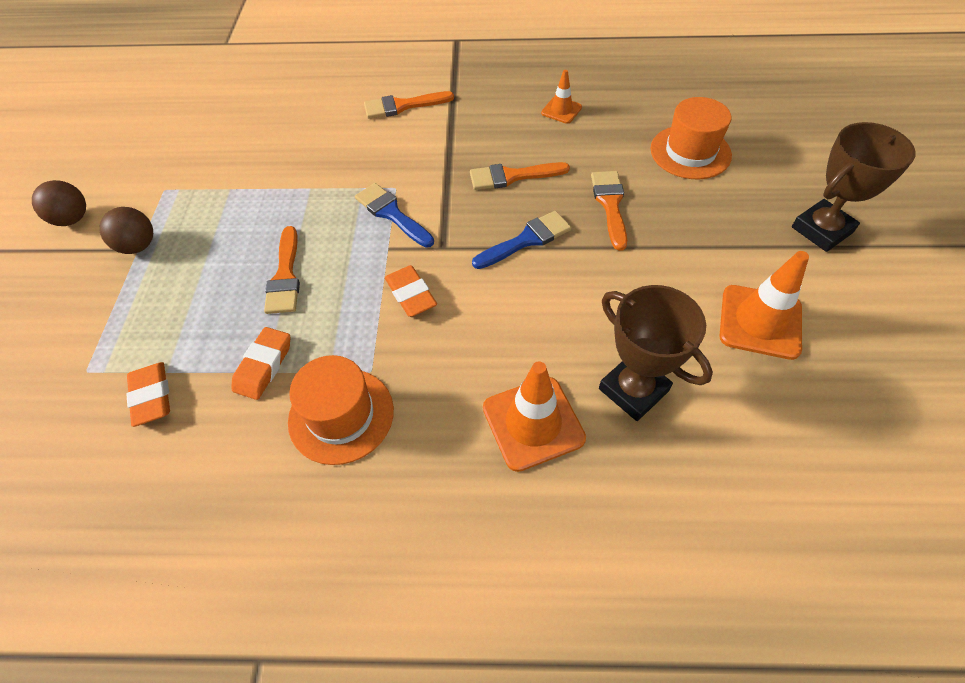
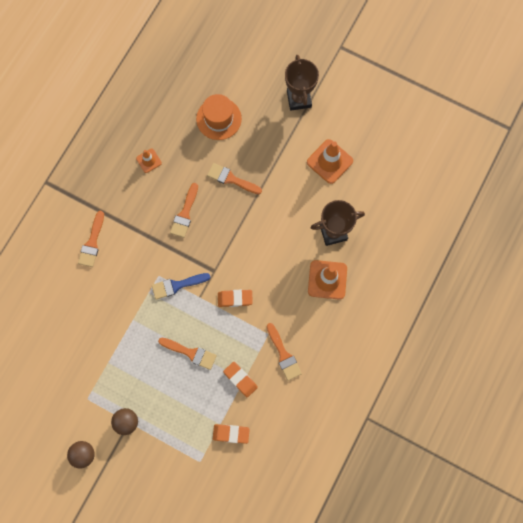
camera: 65 degrees left, 20 degrees up
orange hat [288,355,394,465] -> orange brush [267,323,302,381]
blue brush [472,211,572,269] -> none

